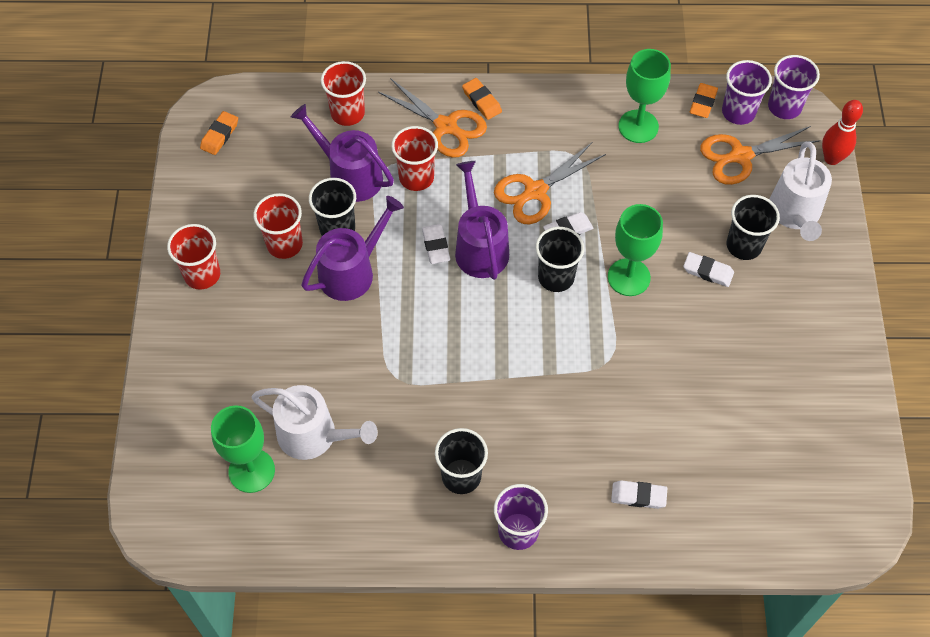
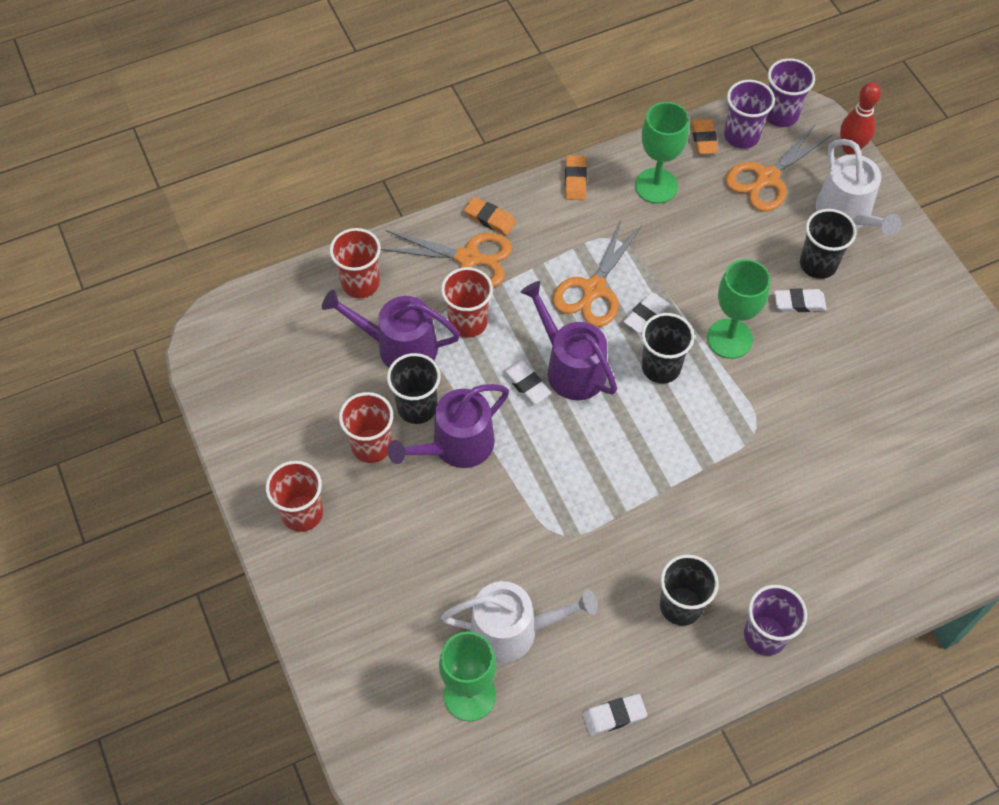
camera: 25 degrees left, 0 degrees up
orange eraser [200,111,238,155] -> orange eraser moved to [565,155,587,200]
purple watering can [301,196,404,301] -> purple watering can turned 150 degrees counterclockwise [387,384,509,468]
white eraser [611,480,667,509] -> white eraser moved to [583,694,647,736]

